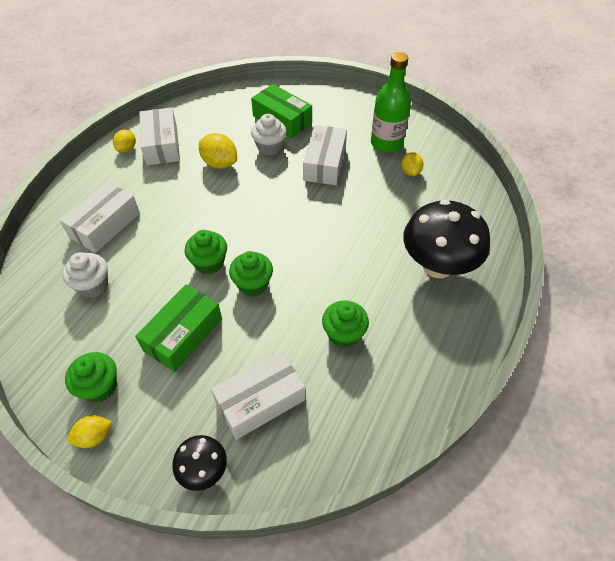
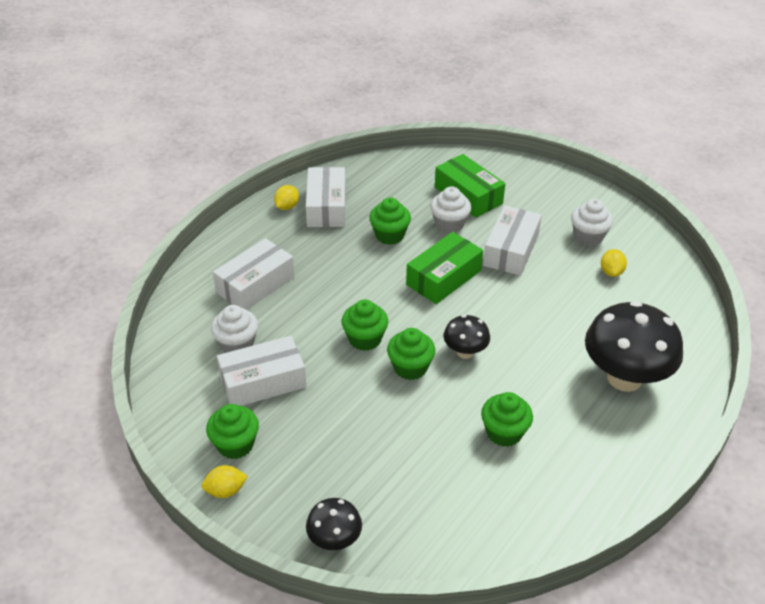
camera: 10 degrees right, 10 degrees down
green box [135,284,222,372] -> green box moved to [406,232,483,304]
yellow lemon [199,133,237,169] -> green cupcake [369,197,411,245]
white box [211,351,305,440] -> white box moved to [217,336,306,406]
green bottle [371,52,411,153] -> white cupcake [571,199,613,246]
none -> black mushroom [444,315,490,359]

